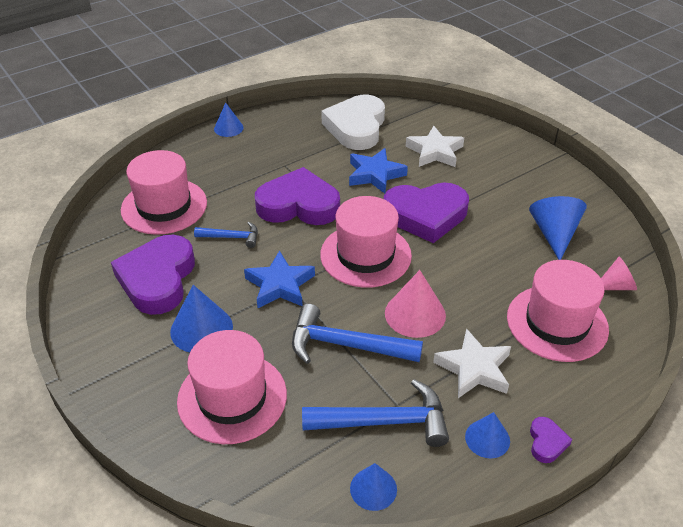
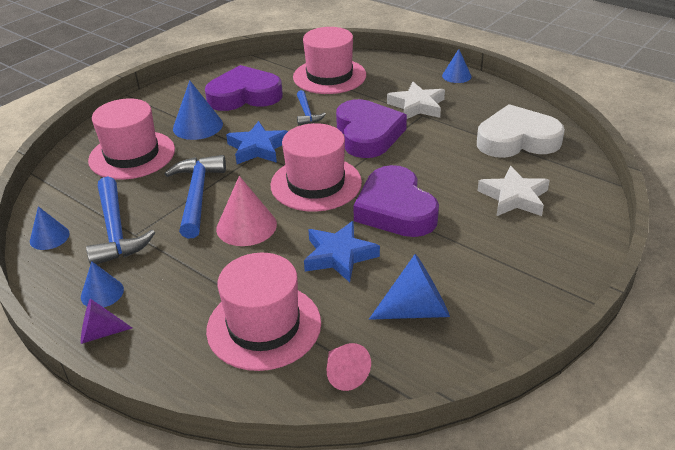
camera: 75 degrees right, 5 degrees down
blue star [349,148,408,194] -> blue star moved to [304,221,380,282]
white star [433,328,511,398] -> white star moved to [387,82,445,119]
purple heart [530,417,572,463] -> purple cone [81,298,132,344]

